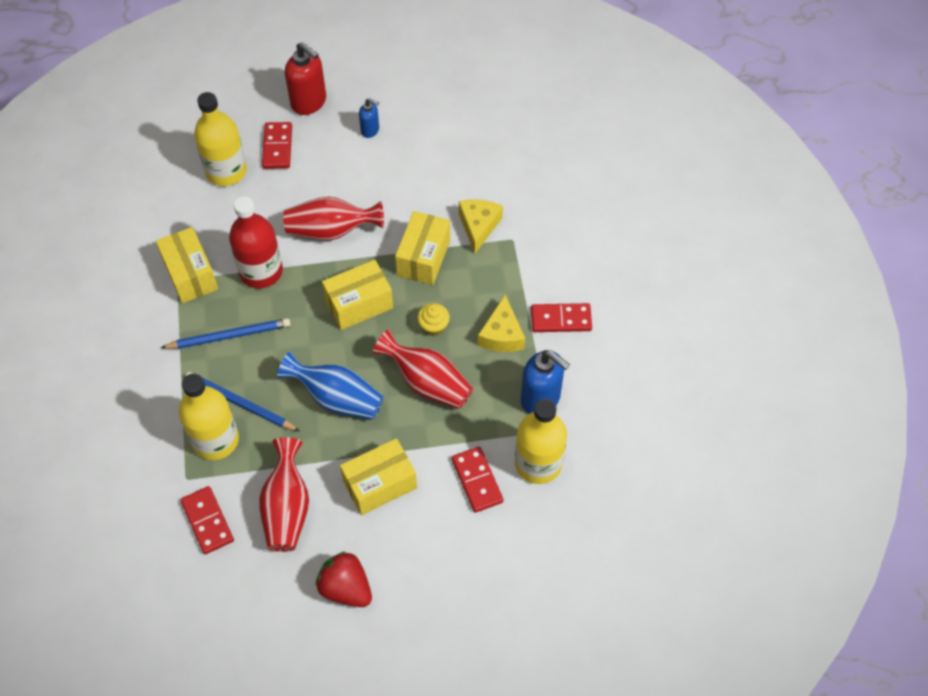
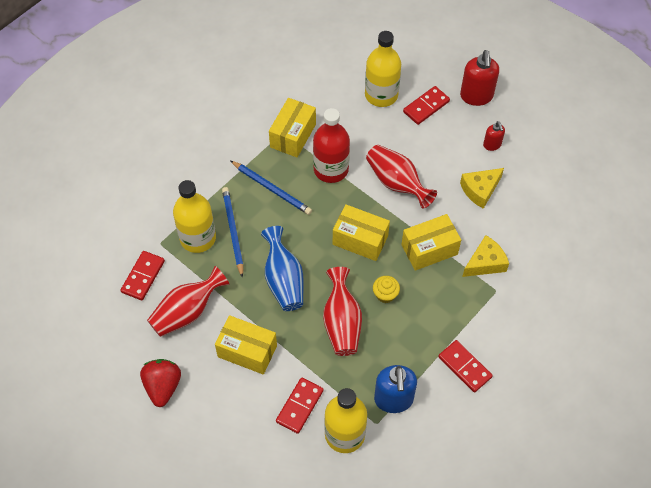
camera: 50 degrees right, 0 degrees up
blue soap dispenser [359,98,379,138] -> red soap dispenser [483,121,505,151]
yellow cheese [478,295,525,352] -> yellow cheese moved to [460,168,504,209]

